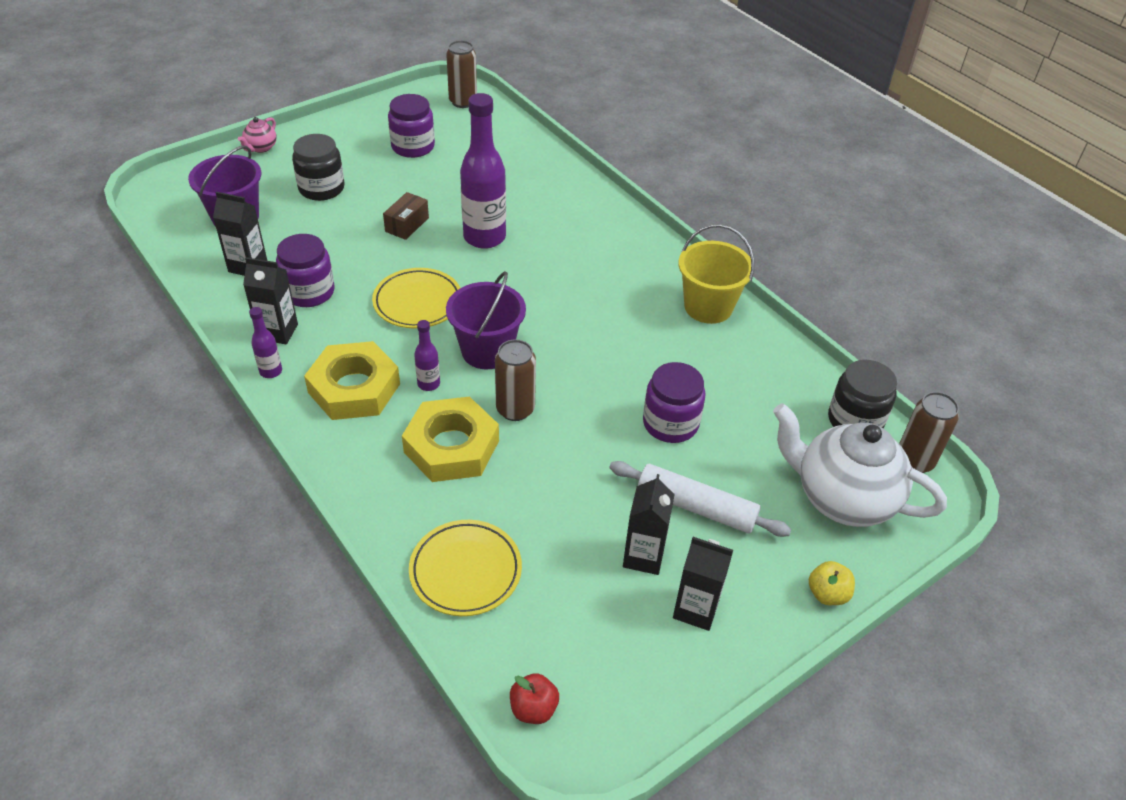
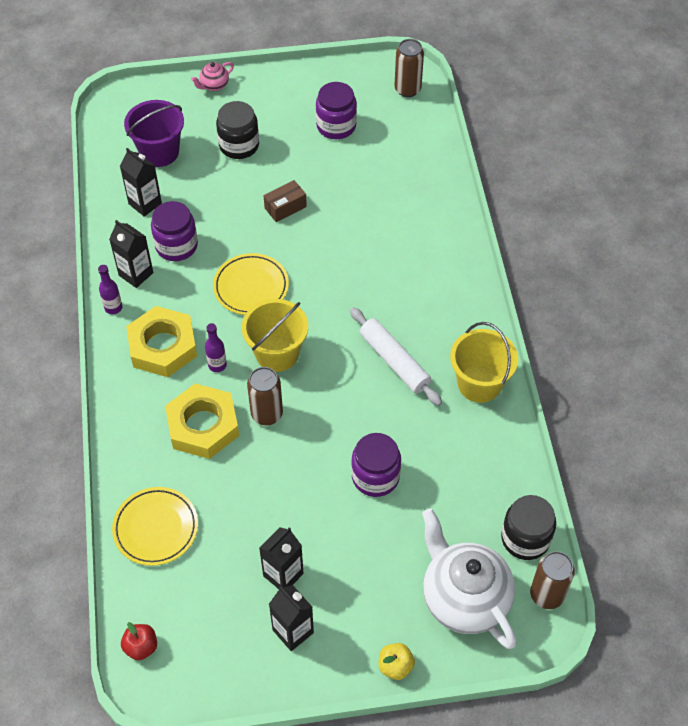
camera: 30 degrees right, 10 degrees up
purple bucket [446,271,526,369] -> yellow bucket [242,299,308,372]
purple bottle [460,93,506,249] -> none
white rolling pin [609,461,791,537] -> white rolling pin moved to [350,307,442,406]

